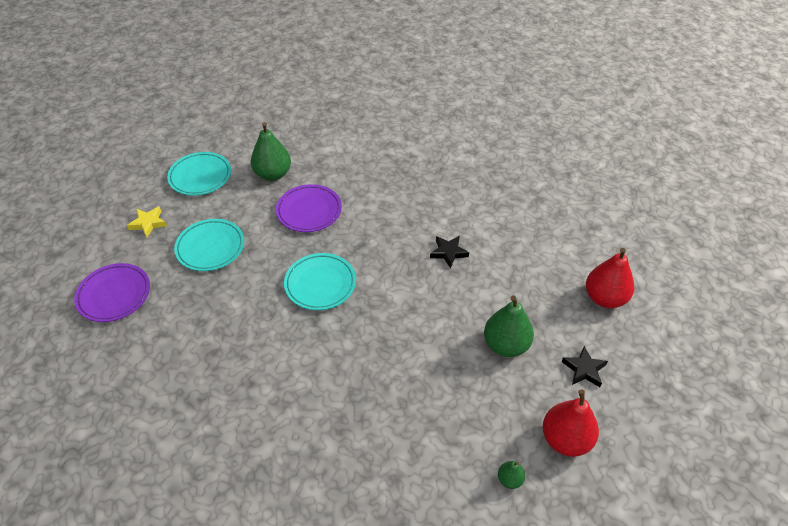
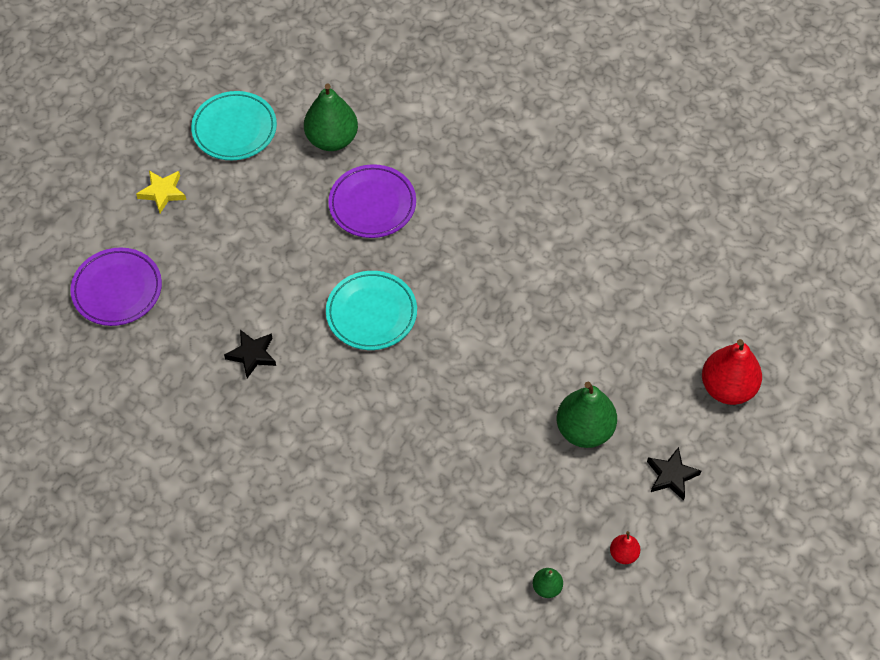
camera: 10 degrees right, 10 degrees up
turquoise plate [174,219,244,271] -> none
black star [430,236,469,269] -> black star moved to [224,330,276,378]
red pear [543,389,599,457] -> red pear [610,531,640,564], size x0.48

